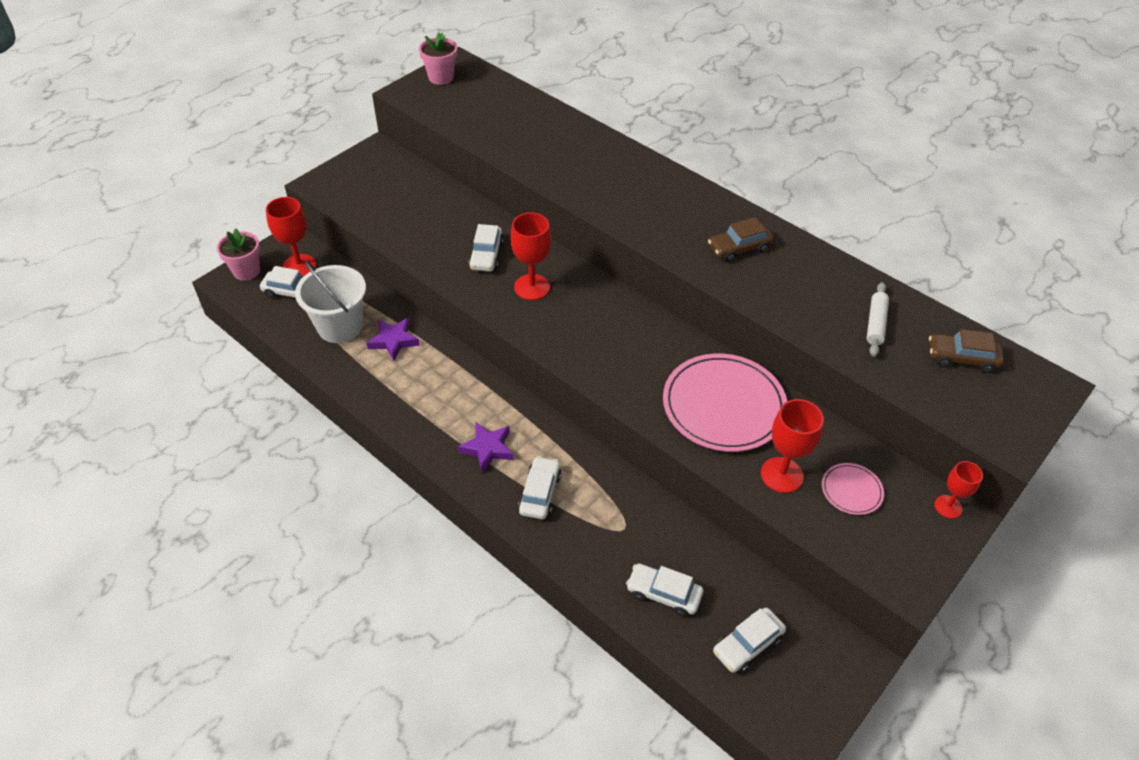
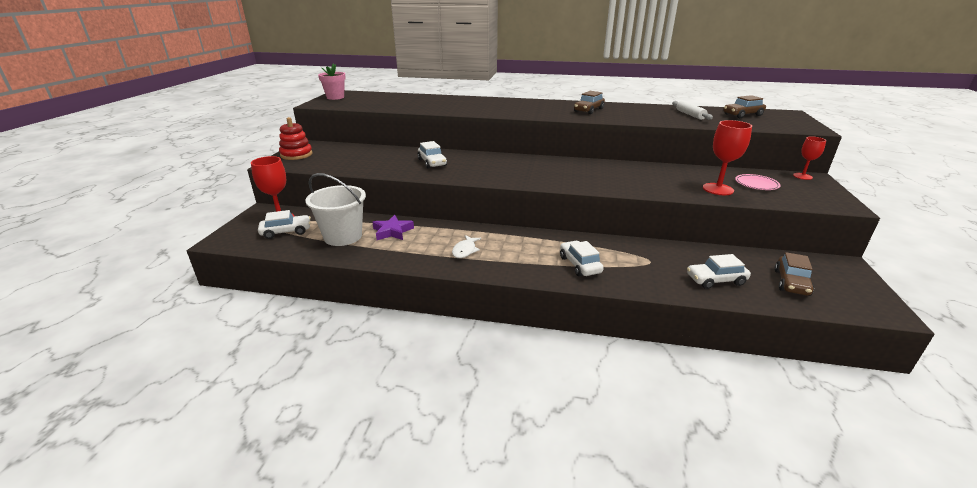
camera: 30 degrees left, 20 degrees down
pink flower pot [217,228,260,281] -> none
purple star [458,422,514,472] -> none
red goblet [511,213,551,300] -> none
pink plate [663,354,787,452] -> none
white car [713,608,786,673] -> brown car [775,252,814,296]
none -> red stacking toy [279,117,313,160]
none -> white fish [452,235,481,258]

